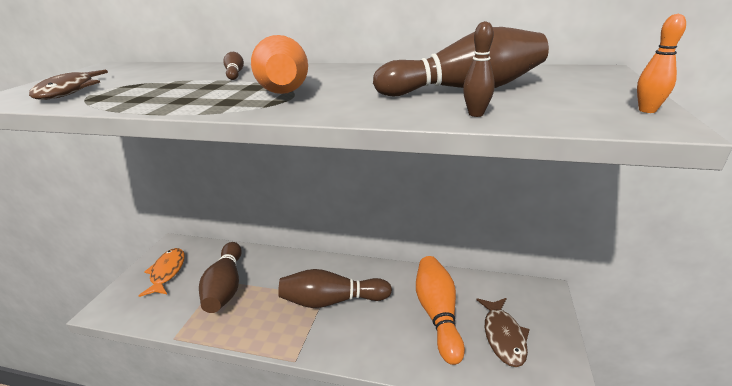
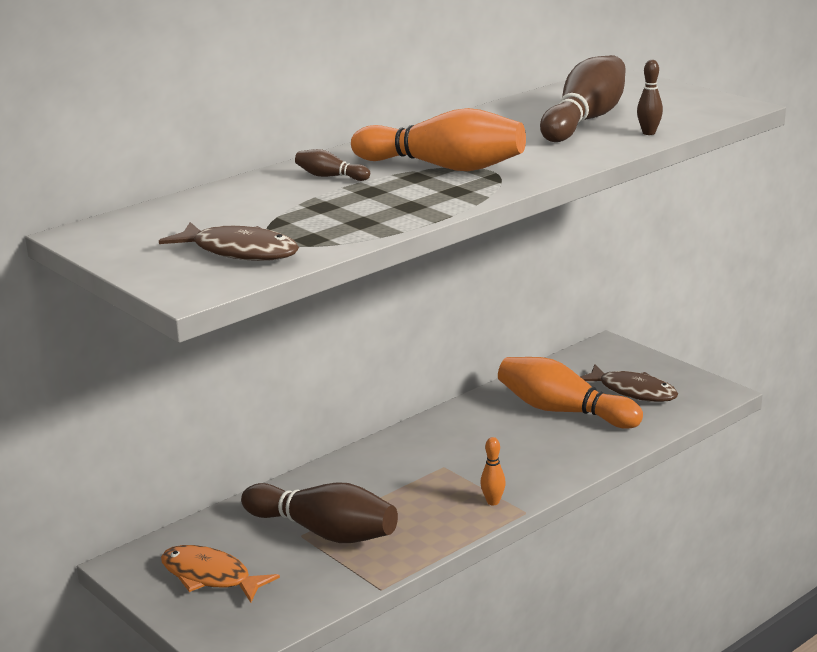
camera: 55 degrees left, 5 degrees down
brown bowling pin [278,269,392,308] -> none
orange bowling pin [637,14,686,113] -> orange bowling pin moved to [480,437,506,505]

